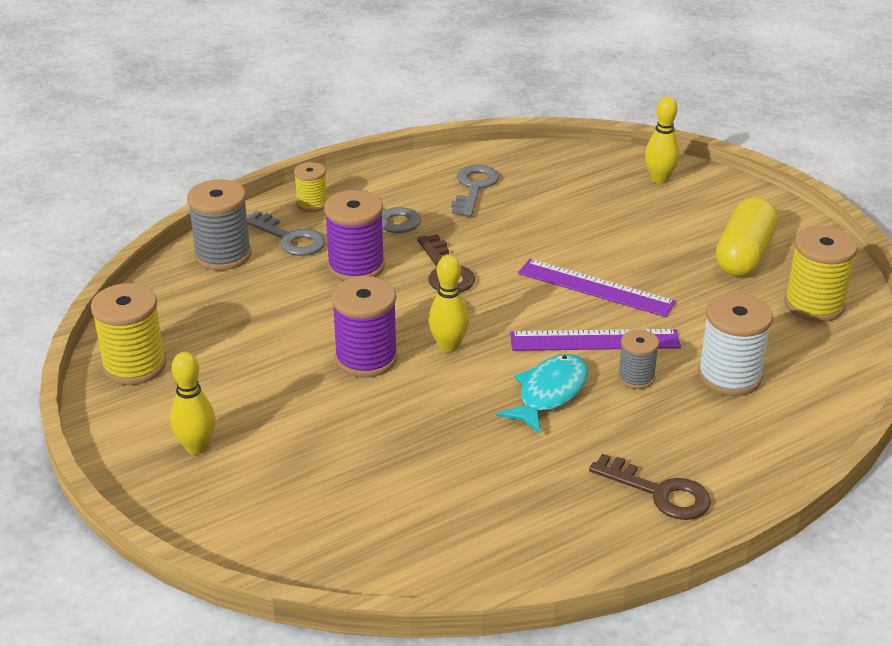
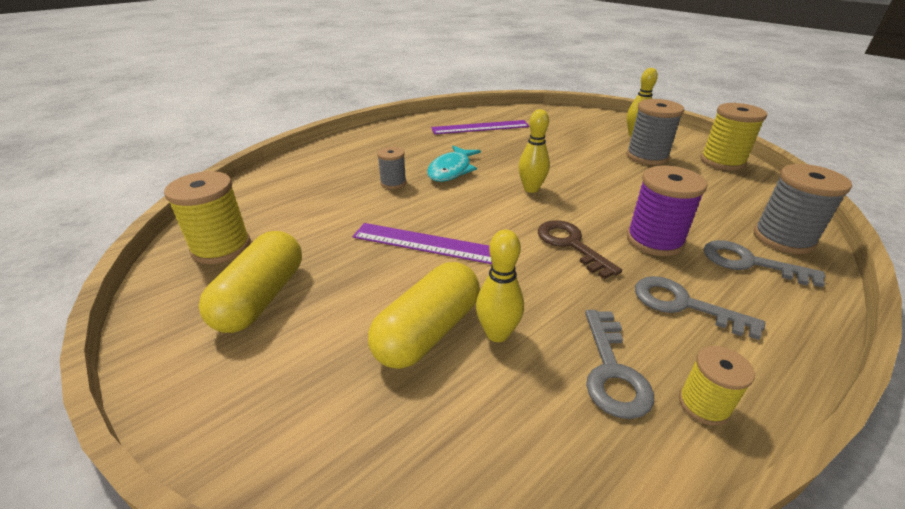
camera: 170 degrees right, 0 degrees up
yellow spool [294,162,327,212] -> yellow spool moved to [679,346,755,426]
purple spool [331,276,398,378] -> none
purple ruler [510,329,681,351] -> purple ruler moved to [431,120,529,134]
brown key [589,453,711,520] -> none
yellow bowling pin [645,97,680,184] -> yellow bowling pin moved to [476,229,524,342]
white spool [698,293,773,396] -> none
none -> yellow capsule [368,262,480,369]
none -> grey spool [626,99,684,165]

